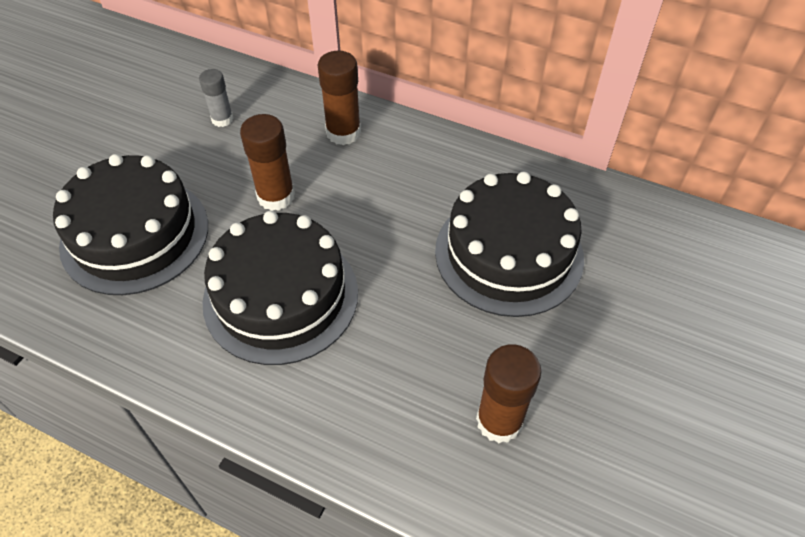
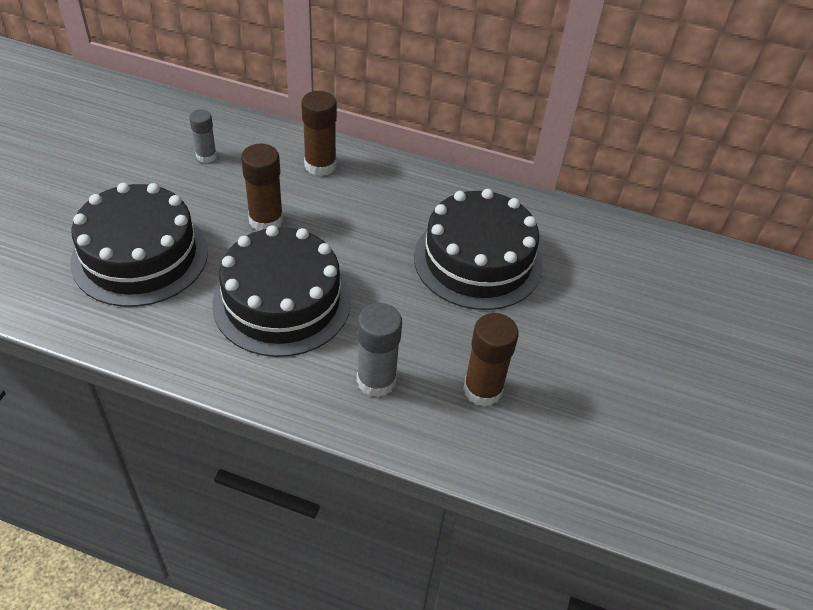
camera: 10 degrees left, 5 degrees down
none -> grey glue stick [357,303,402,397]

